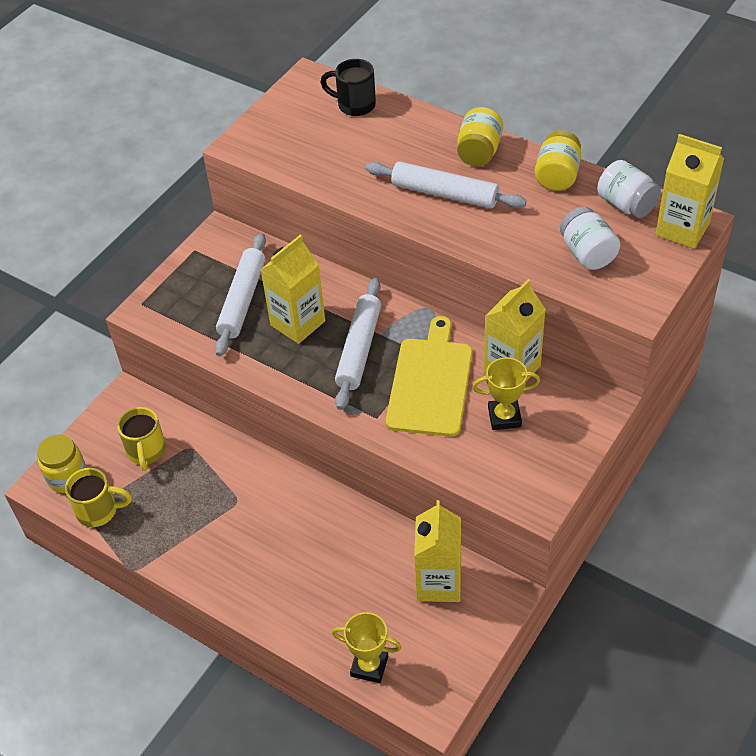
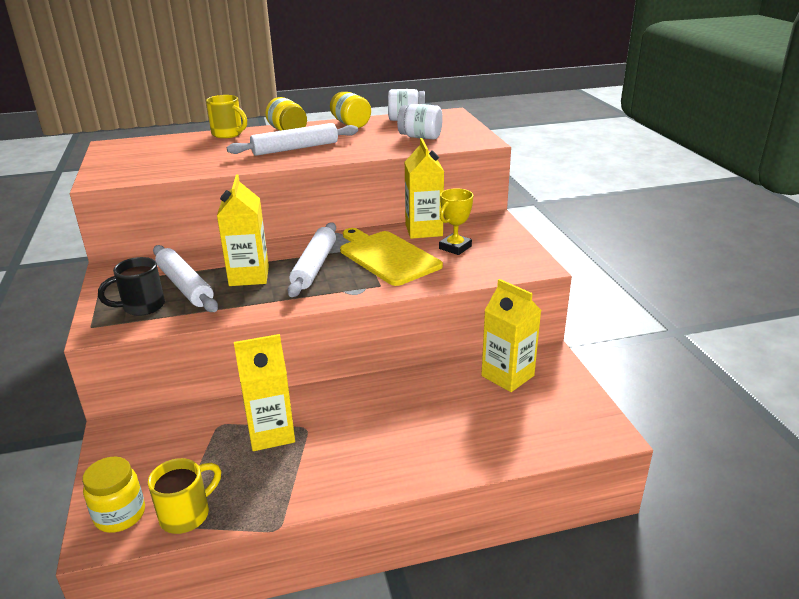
camera: 50 degrees left, 20 degrees down
yellow mug [117,407,166,471] -> yellow mug moved to [206,95,247,138]
black mug [320,59,376,116] -> black mug moved to [98,257,165,316]
yellow trophy [332,612,402,683] -> none
white rolling pin [335,278,381,410] -> white rolling pin turned 45 degrees clockwise [288,222,336,297]
yellow carton [655,134,724,249] -> yellow carton moved to [234,334,295,451]

